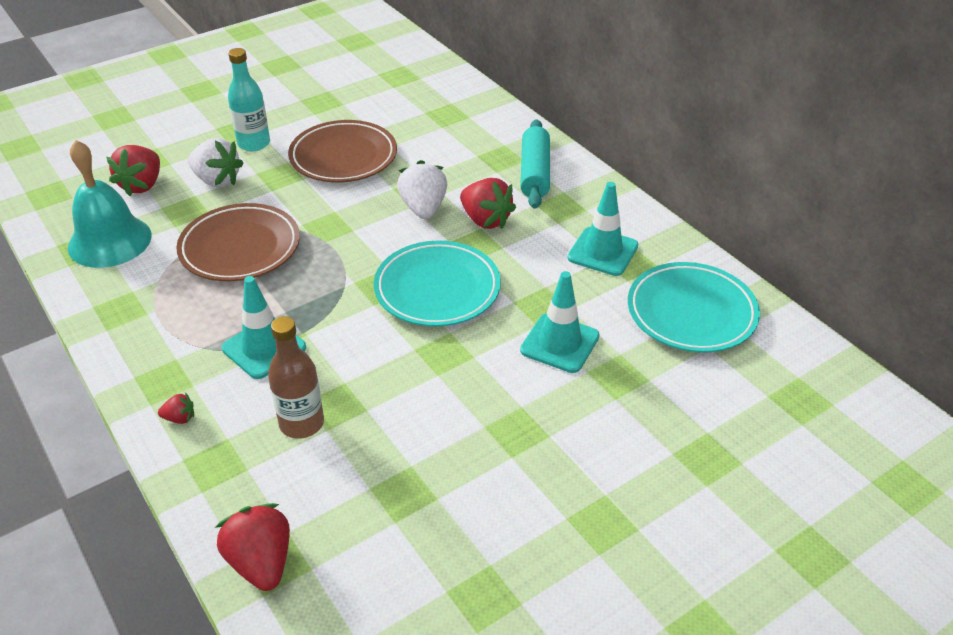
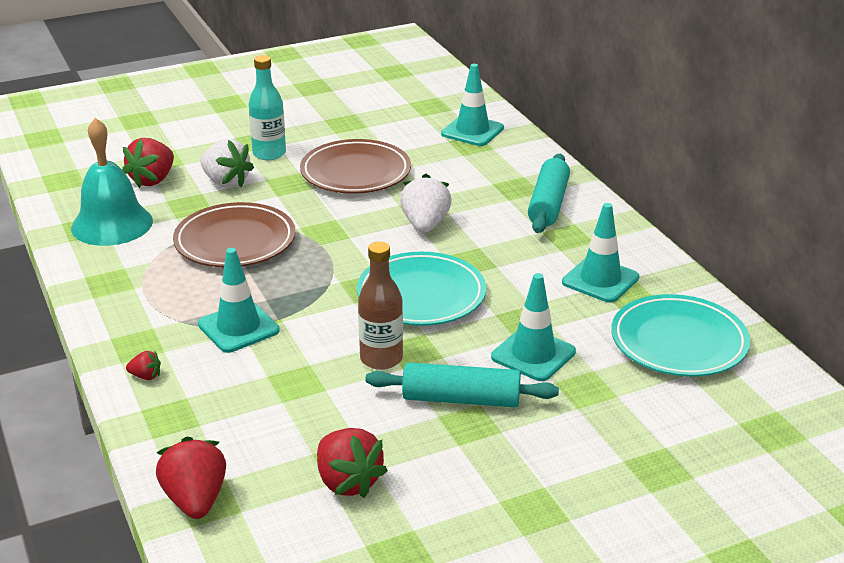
camera: 10 degrees right, 10 degrees down
brown bottle [268,316,324,439] -> brown bottle moved to [358,241,403,370]
red strawberry [460,178,516,229] -> red strawberry moved to [317,428,388,498]
none -> turquoise rolling pin [365,362,559,407]
none -> turquoise traffic cone [441,64,504,146]

